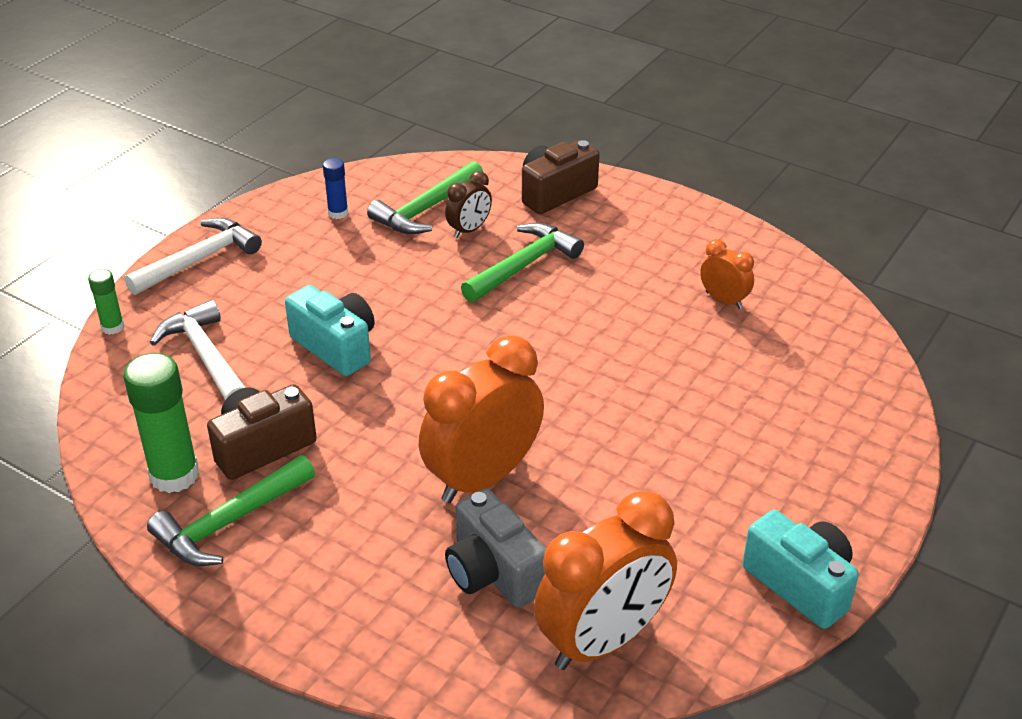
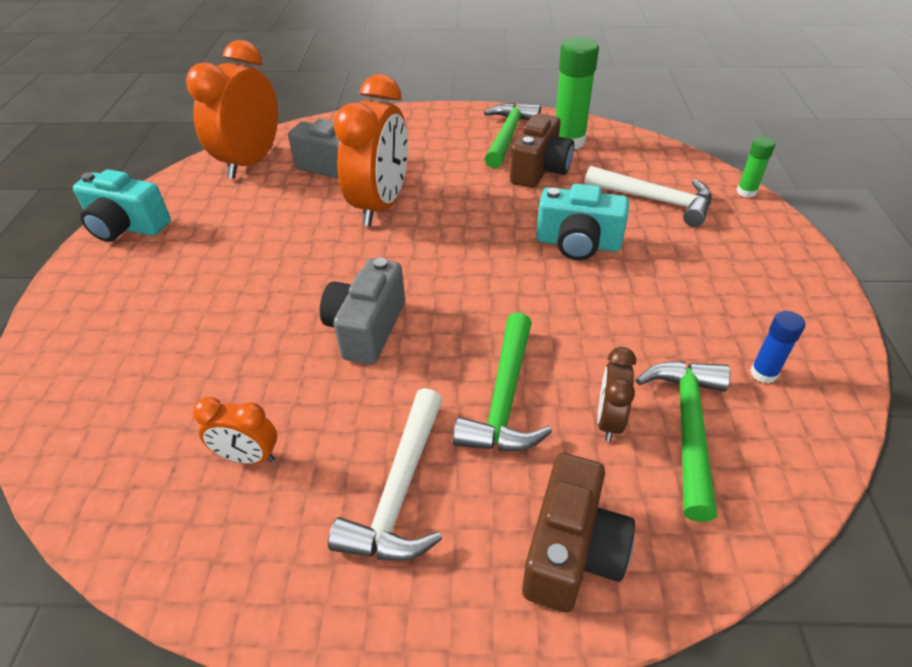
camera: 150 degrees right, 5 degrees up
white hammer [124,218,262,295] -> white hammer moved to [328,388,442,561]
none -> grey camera [320,258,405,365]

